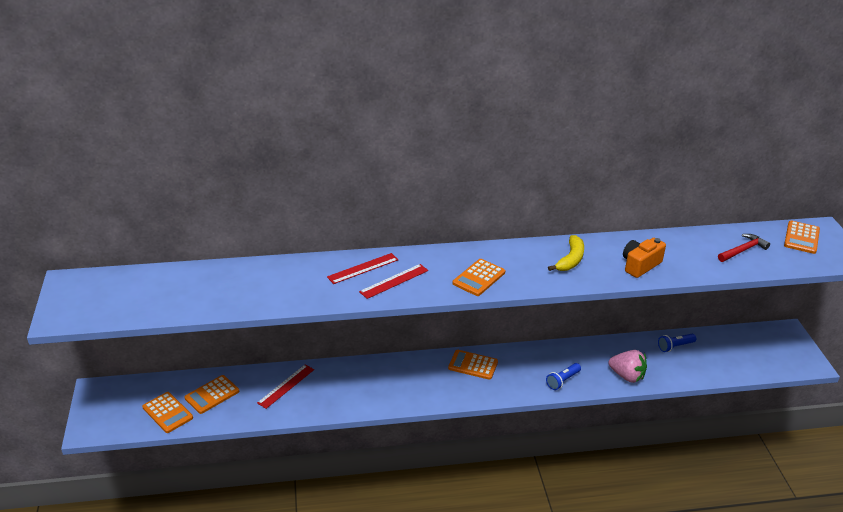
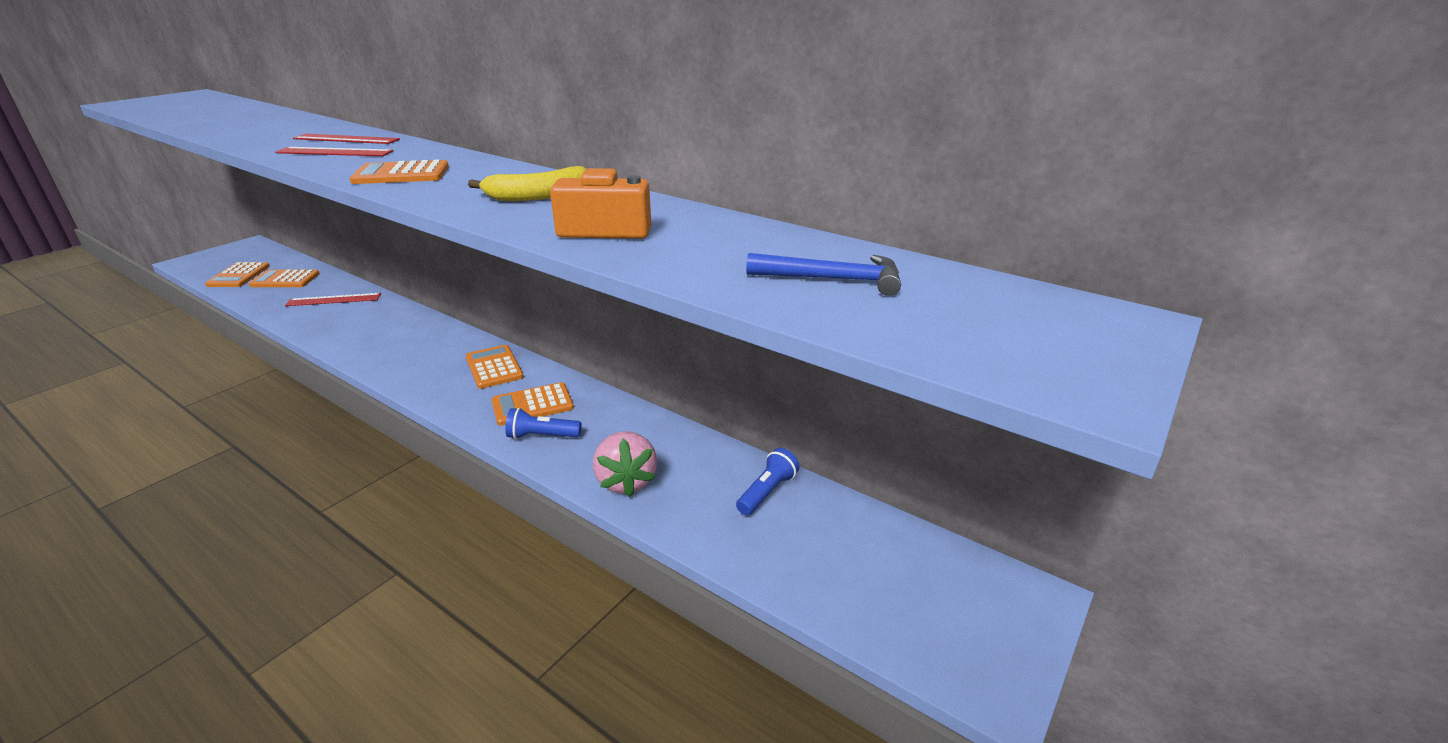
camera: 45 degrees right, 5 degrees down
blue flashlight [658,334,696,352] -> blue flashlight turned 105 degrees clockwise [736,448,800,515]
red hammer [718,234,770,262] -> blue hammer [746,253,901,296]
orange calculator [784,221,820,254] -> orange calculator moved to [491,382,574,426]

